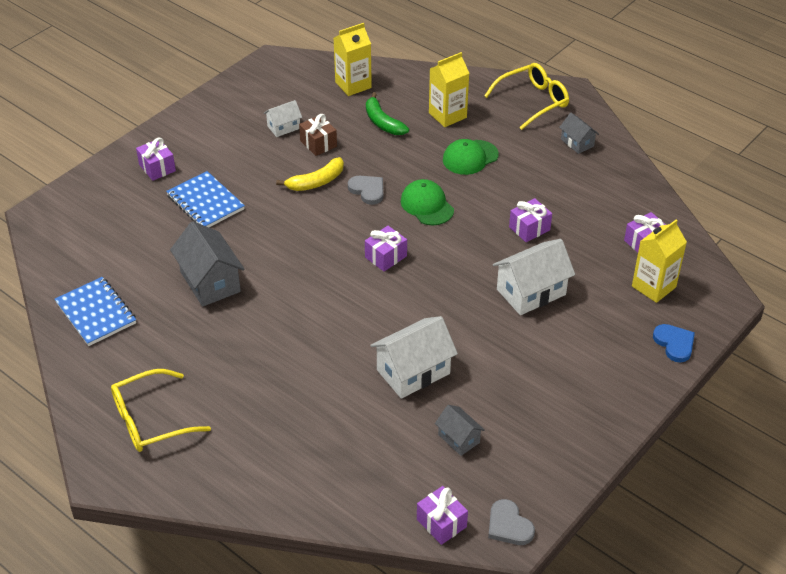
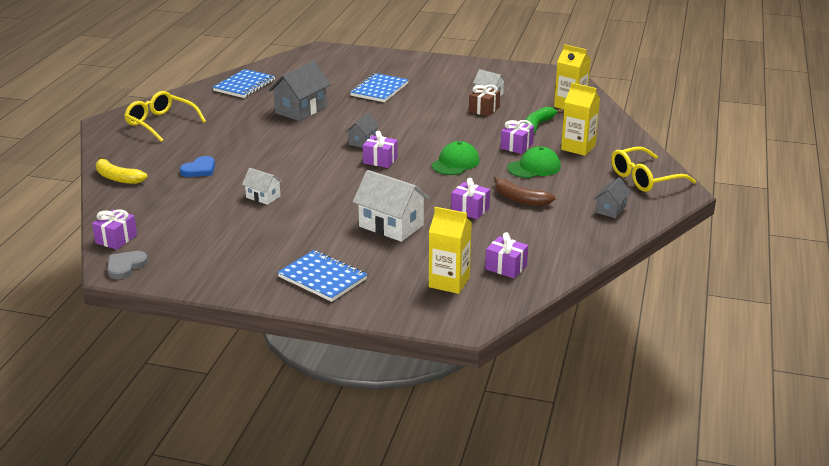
camera: 65 degrees right, 15 degrees down
purple gift [136,137,176,181] -> purple gift moved to [501,120,534,154]
yellow banana [276,157,344,191] -> yellow banana moved to [96,156,148,184]
grey heart [348,176,383,205] -> none
white house [370,316,458,399] -> white house [242,168,282,205], size x0.55
grey house [435,405,485,456] -> grey house moved to [346,113,380,148]
green cap [443,139,499,175] -> green cap turned 120 degrees clockwise [507,146,561,178]
yellow glasses [484,63,569,130] -> yellow glasses turned 120 degrees clockwise [611,147,696,192]
blue heart [653,324,695,363] -> blue heart moved to [180,156,215,177]
none -> blue notebook [277,250,368,302]
none -> brown banana [494,176,556,206]

